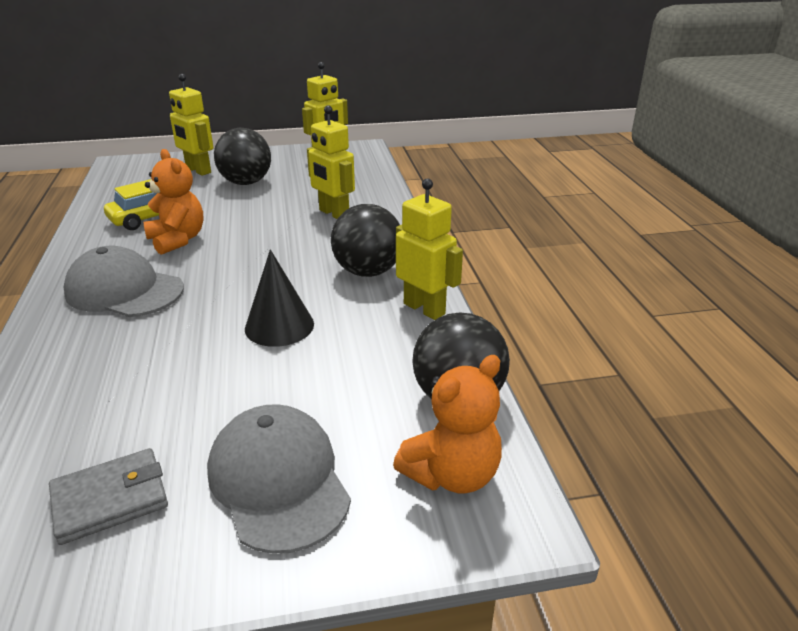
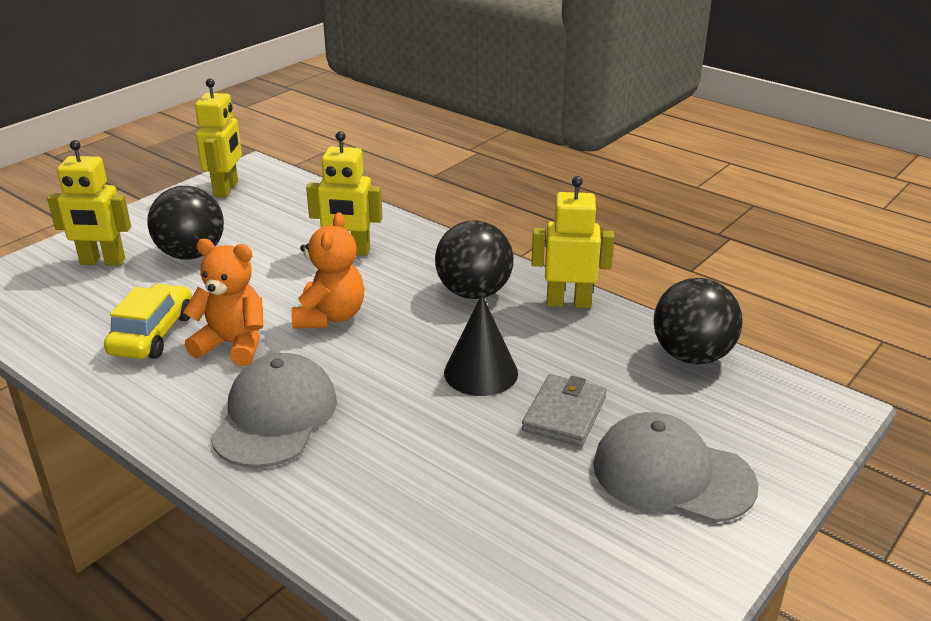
camera: 40 degrees left, 0 degrees up
grey wallet [49,448,168,545] -> grey wallet moved to [522,374,607,446]
grey cap [64,246,184,317] -> grey cap turned 120 degrees clockwise [210,353,337,468]
orange teddy bear [393,355,502,494] -> orange teddy bear moved to [292,212,364,329]

